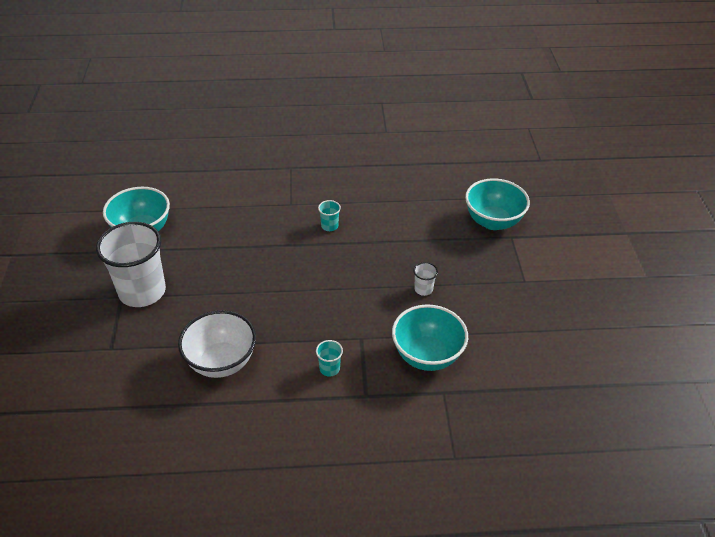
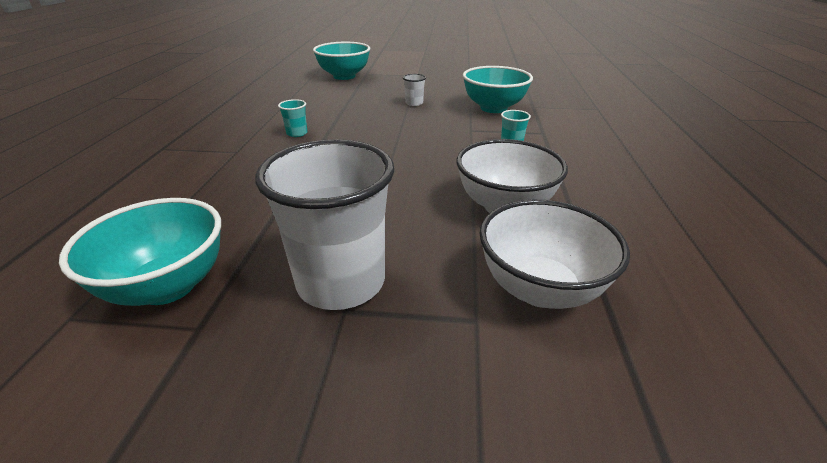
camera: 80 degrees left, 10 degrees down
none -> white bowl [480,200,630,309]

